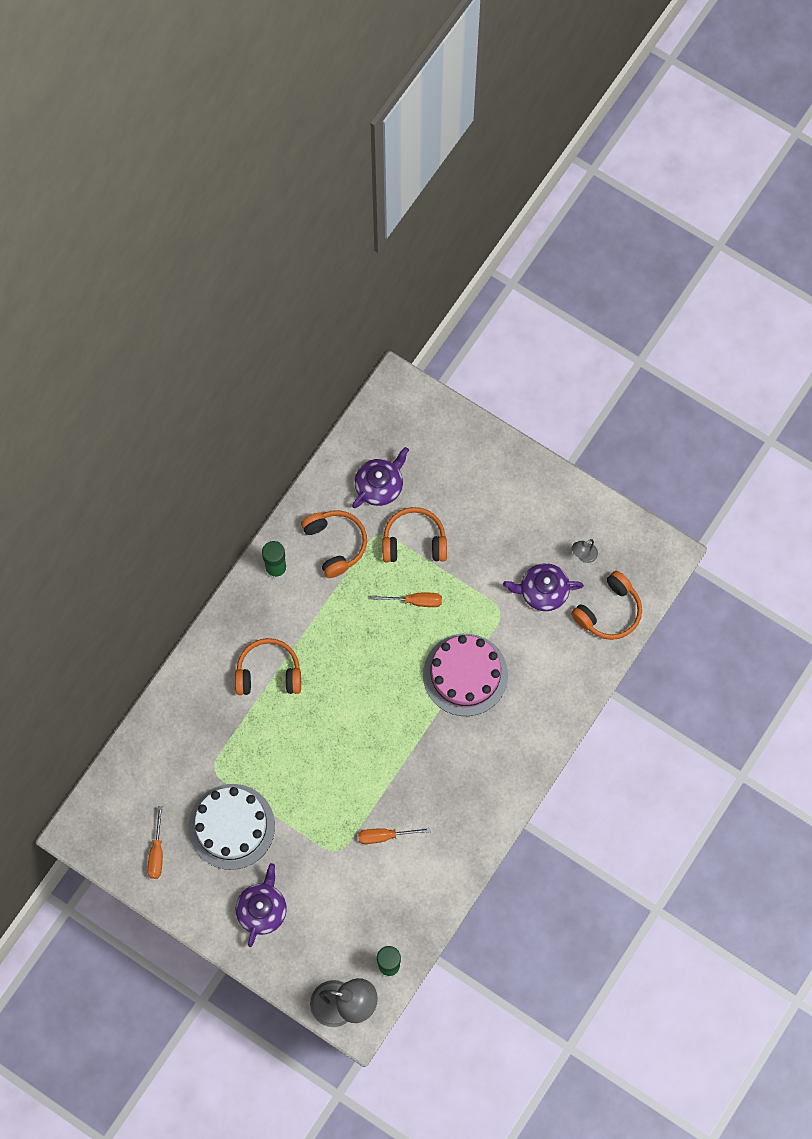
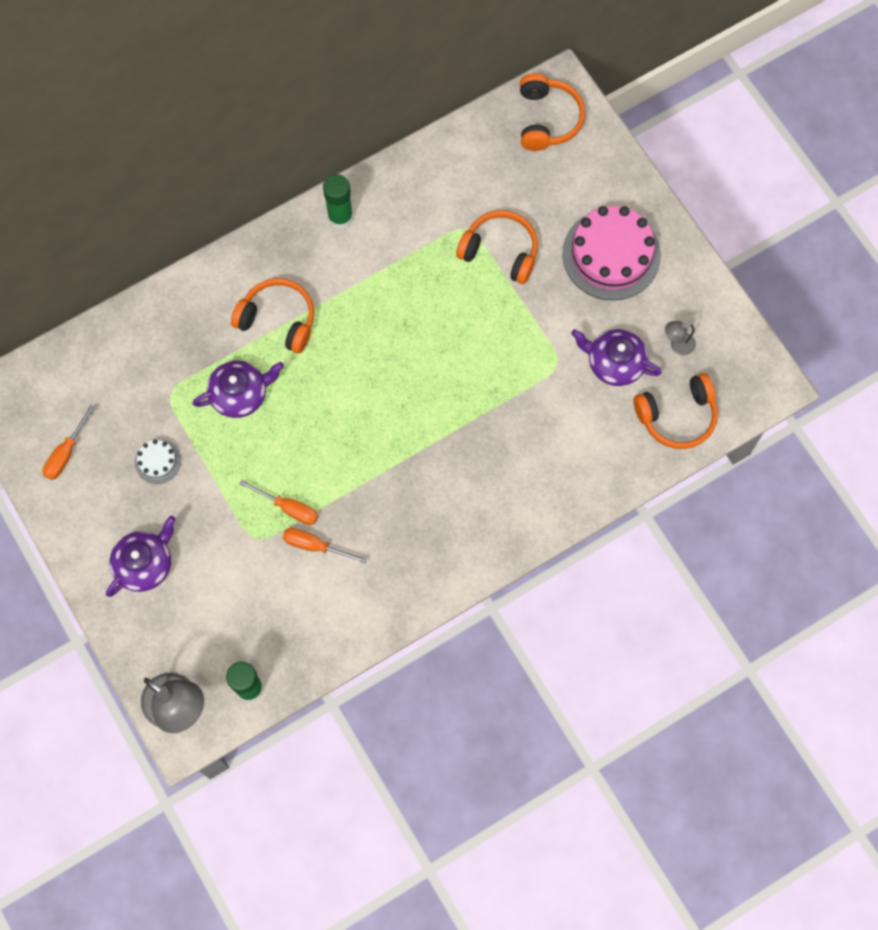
camera: 25 degrees right, 0 degrees up
white cake [188,784,275,870] -> white cake [135,439,181,484], size x0.45
orange headphones [301,510,367,578] -> orange headphones moved to [520,73,585,151]
purple teapot [352,447,409,508] -> purple teapot moved to [192,360,284,418]
orange screwdriver [372,593,442,607] -> orange screwdriver moved to [239,480,318,525]
pink cake [423,634,508,716] -> pink cake moved to [562,206,661,300]

